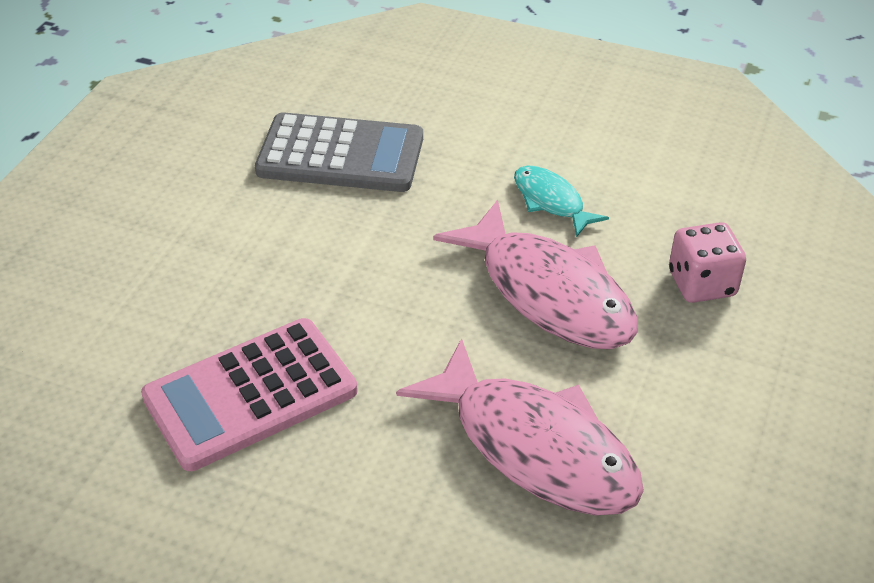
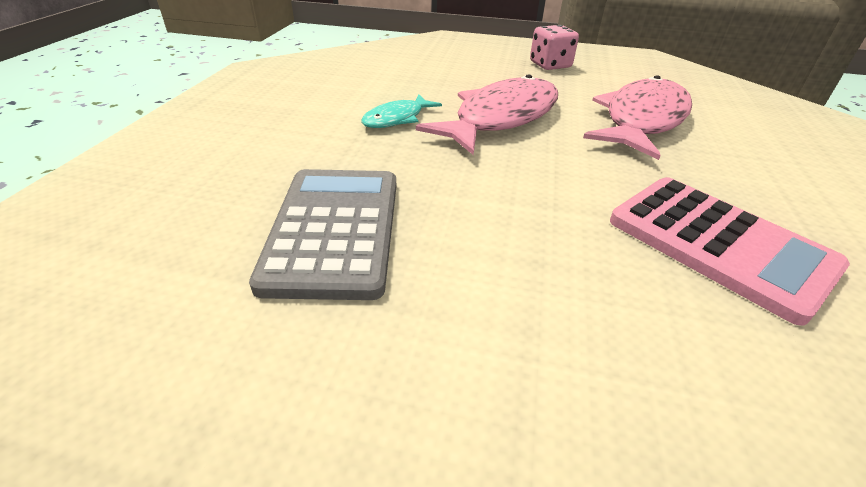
camera: 100 degrees left, 5 degrees down
pink dice [669,222,746,303] -> pink dice moved to [530,25,579,70]

